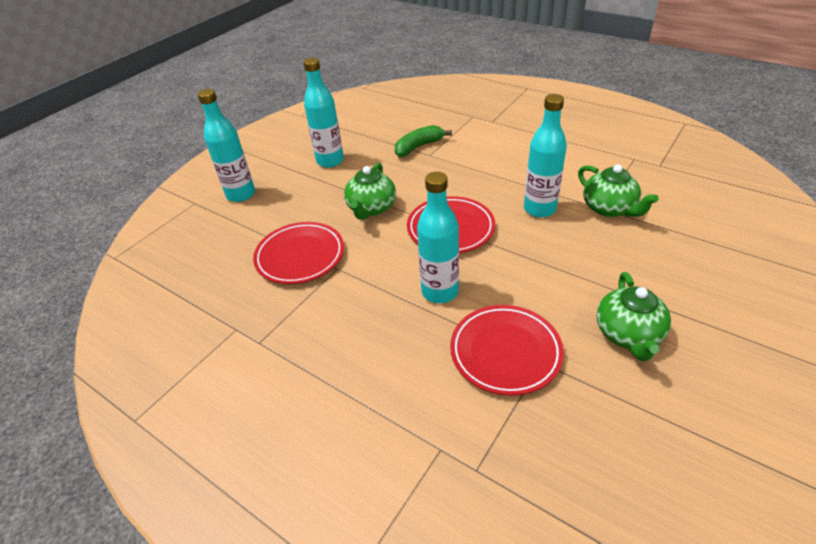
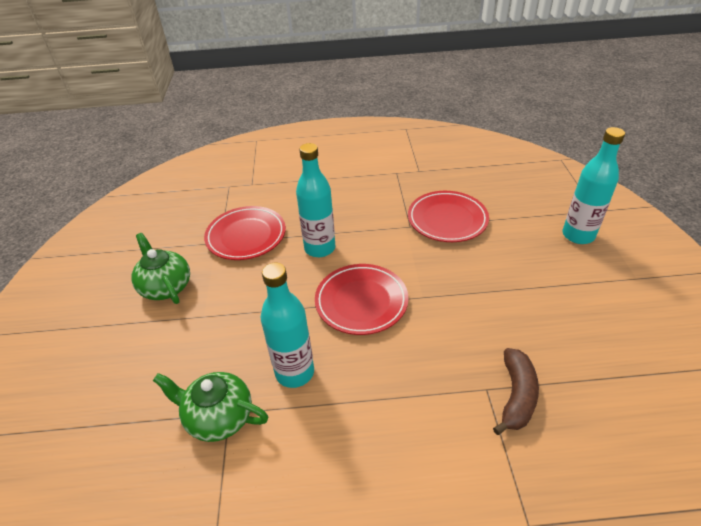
camera: 140 degrees right, 0 degrees up
turquoise bottle [303,57,344,168] -> none
green teapot [344,163,396,220] -> none
green banana [395,125,452,157] -> brown banana [493,348,539,435]

